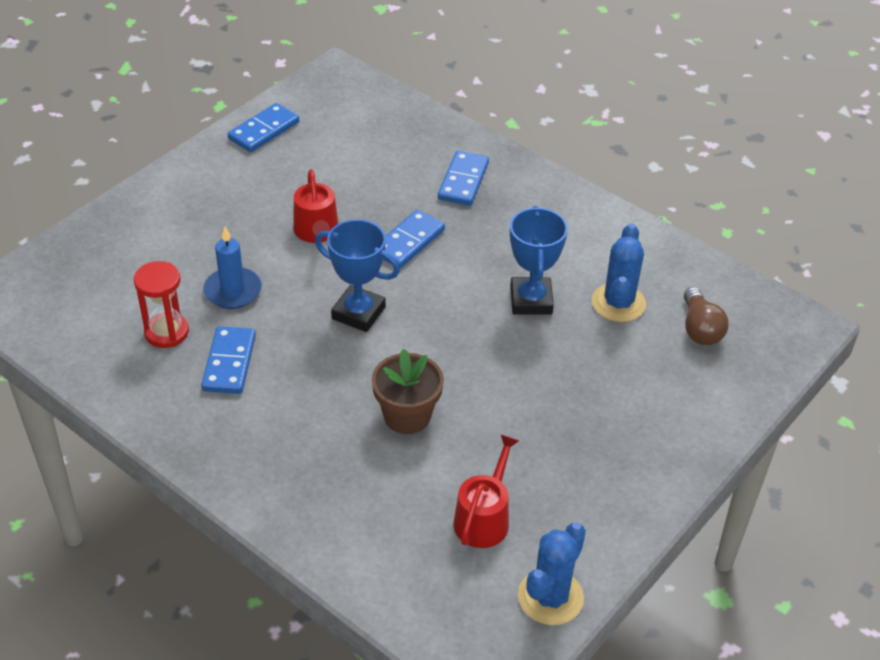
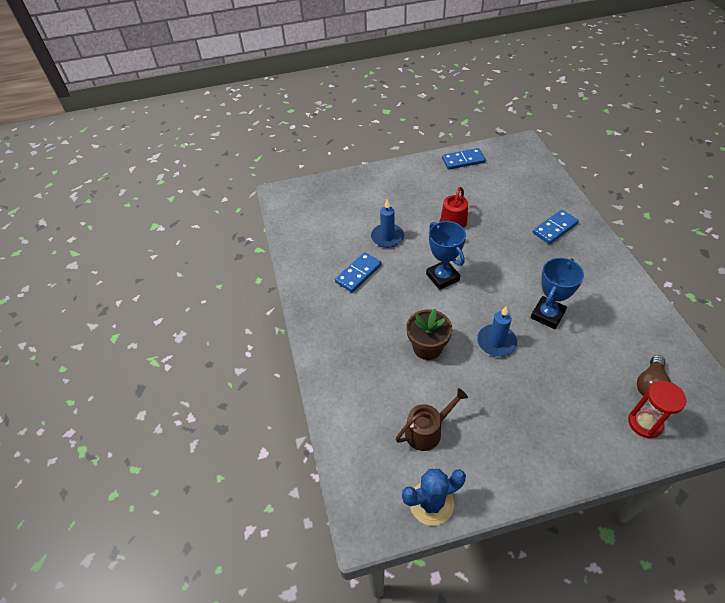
camera: 40 degrees right, 5 degrees up
red hourglass [134,261,189,348] -> red hourglass moved to [628,381,686,439]
blue domino [383,210,445,268] -> none
red watering can [453,434,519,548] -> brown watering can [396,388,468,451]
blue cactus [592,224,646,322] -> none
none -> blue candle [477,306,517,357]

